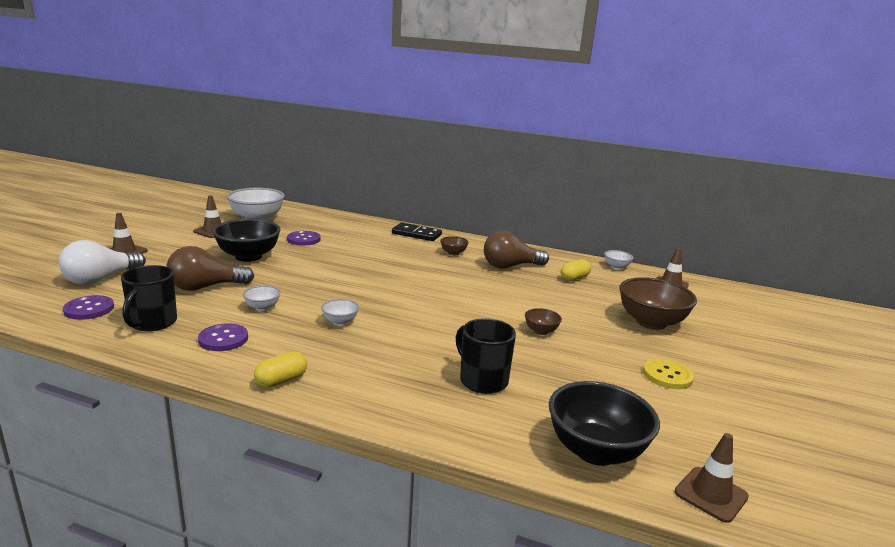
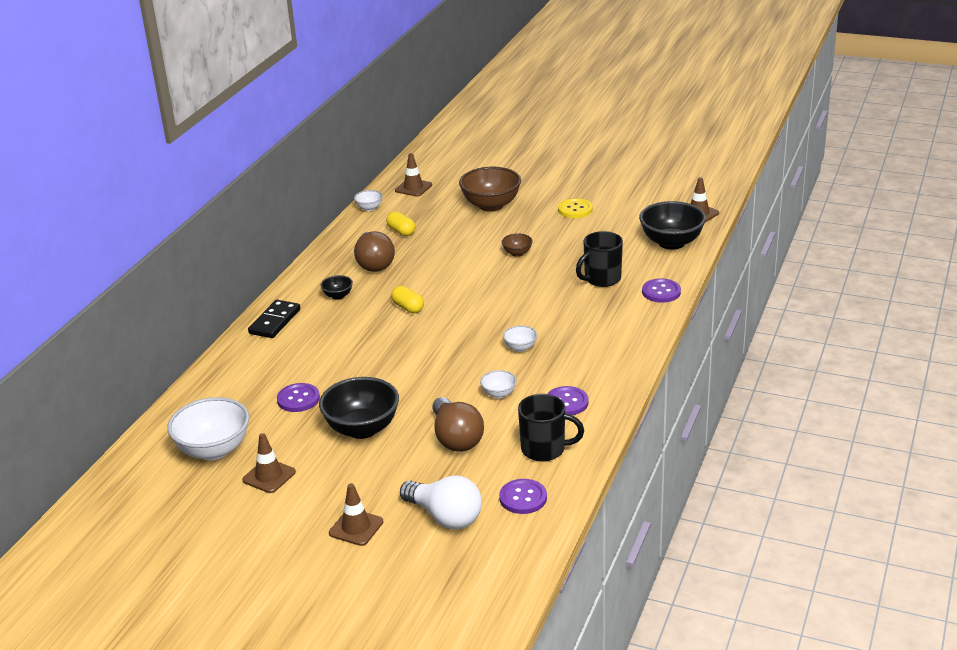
camera: 85 degrees left, 10 degrees up
yellow capsule [254,351,307,388] -> yellow capsule moved to [391,286,424,313]
brown bowl [440,236,469,255] -> black bowl [320,275,353,300]
none -> purple button [642,278,681,303]

